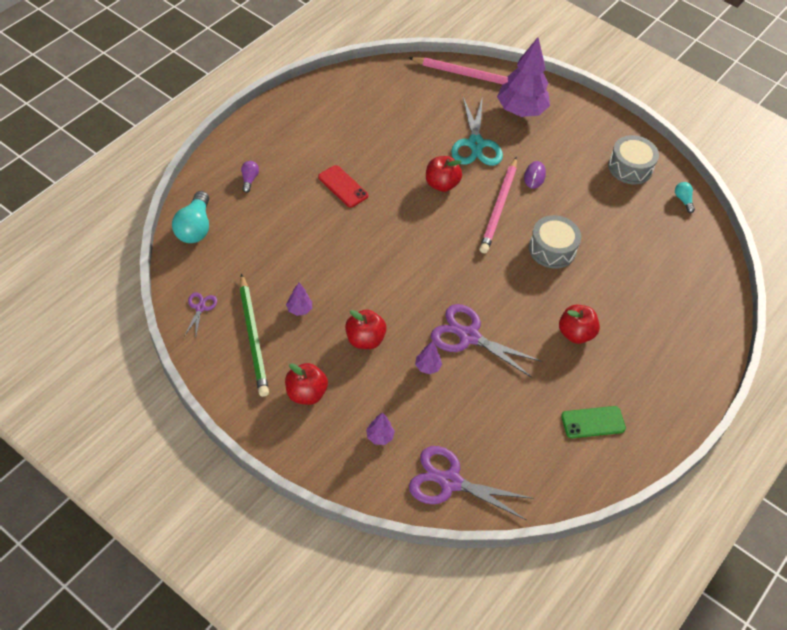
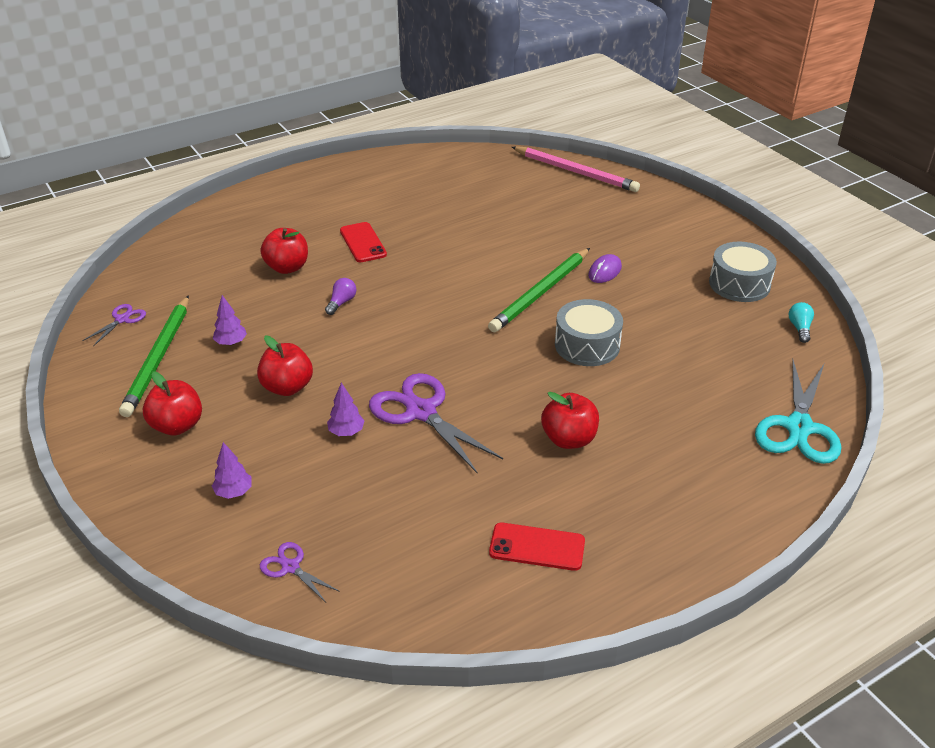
camera: 25 degrees right, 15 degrees down
turquoise light bulb [172,191,209,243] -> none
purple light bulb [241,161,259,193] -> purple light bulb moved to [325,278,356,315]
purple scissors [409,446,533,520] -> purple scissors [260,542,340,602], size x0.49
red apple [426,156,462,192] -> red apple moved to [260,228,308,274]
turquoise scissors [451,96,503,166] -> turquoise scissors moved to [755,359,842,464]
pink pencil [479,157,517,253] -> green pencil [488,248,590,332]
purple tree [497,37,550,117] -> none
green phone [561,406,626,438] -> red phone [489,523,585,571]

